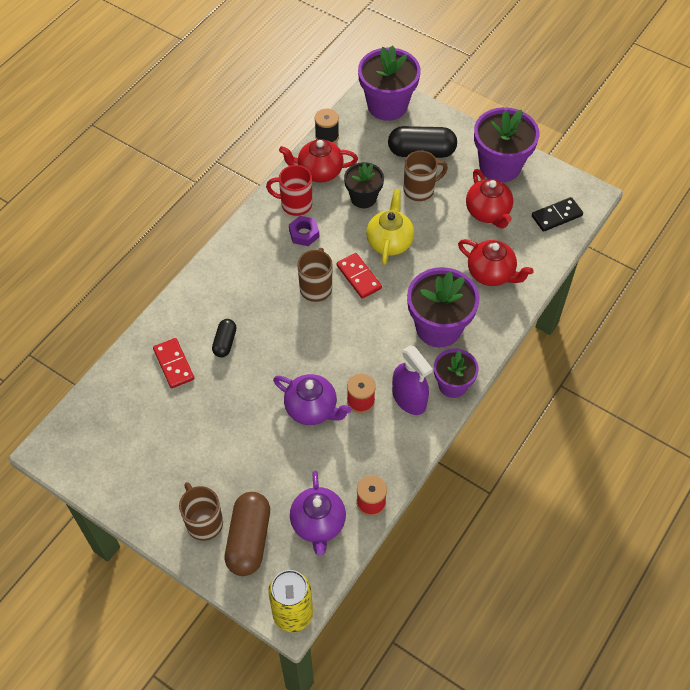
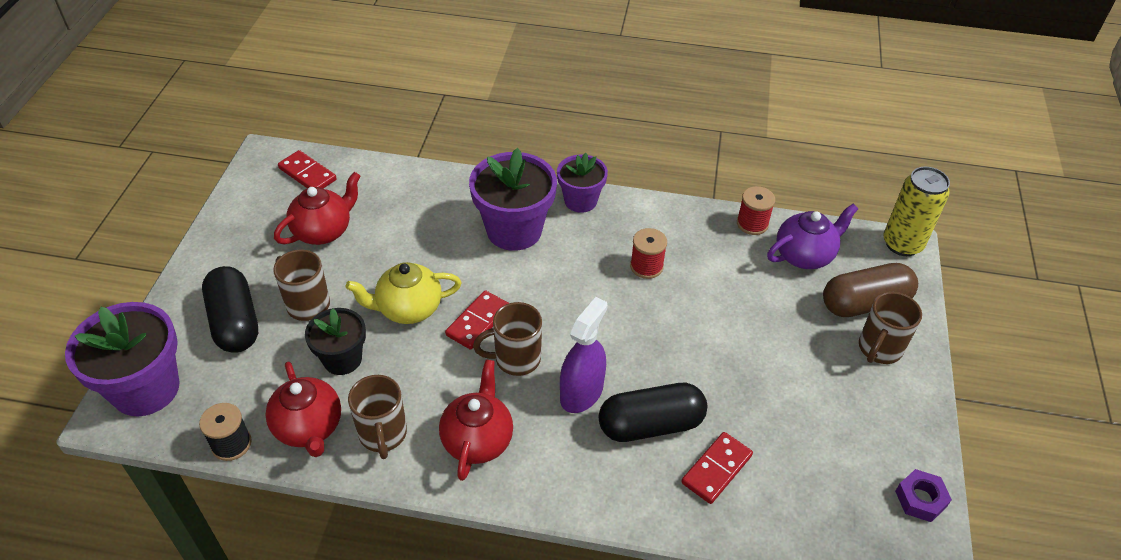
camera: 115 degrees left, 10 degrees down
black capsule [212,319,237,358] -> black capsule [599,383,707,442], size x1.82
red mug [266,165,312,216] -> brown mug [348,375,407,459]
purple teapot [273,374,352,425] -> none
purple nut [289,216,319,246] -> purple nut moved to [895,469,952,522]
purple spray bottle [392,345,433,415] -> purple spray bottle moved to [560,297,608,413]
red teapot [458,239,534,286] -> red teapot moved to [439,359,513,481]
purple flower pot [474,107,539,182] -> none
black domino [532,197,583,232] -> red domino [278,150,337,189]

